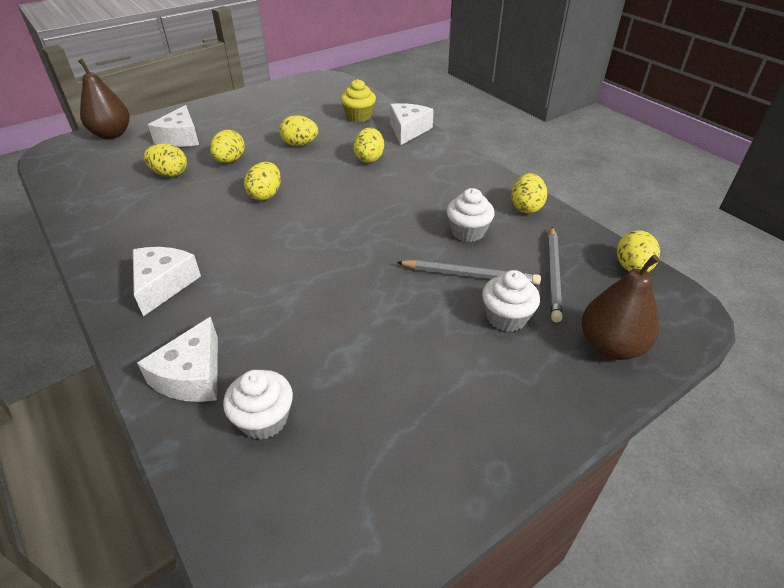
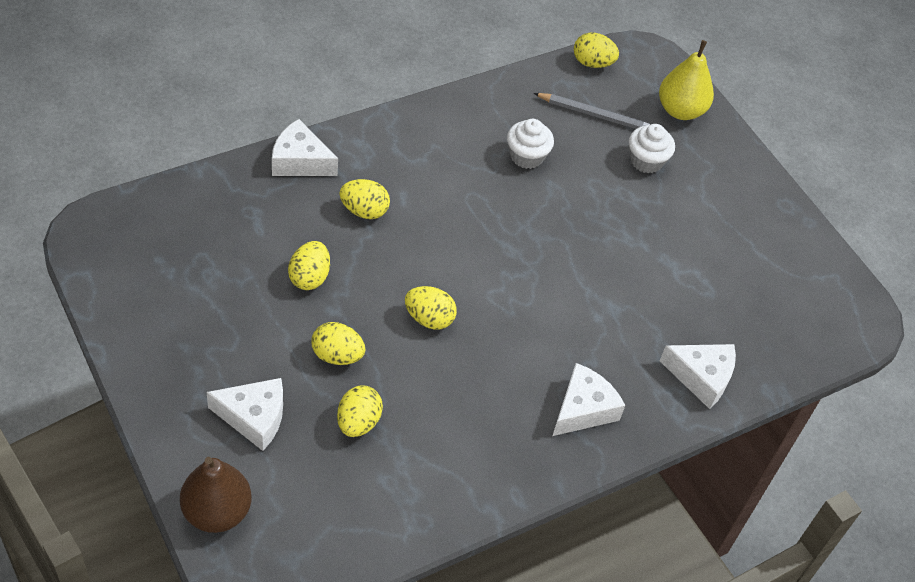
camera: 90 degrees left, 10 degrees up
white cheese [133,247,201,316] -> white cheese turned 120 degrees clockwise [553,363,626,436]
white cupcake [223,370,293,440] -> none
yellow cupcake [341,79,376,122] -> none
grey pencil [397,260,541,285] -> none
yellow egg [511,173,547,213] -> none
brown pear [582,255,659,360] -> yellow pear [659,40,714,120]

